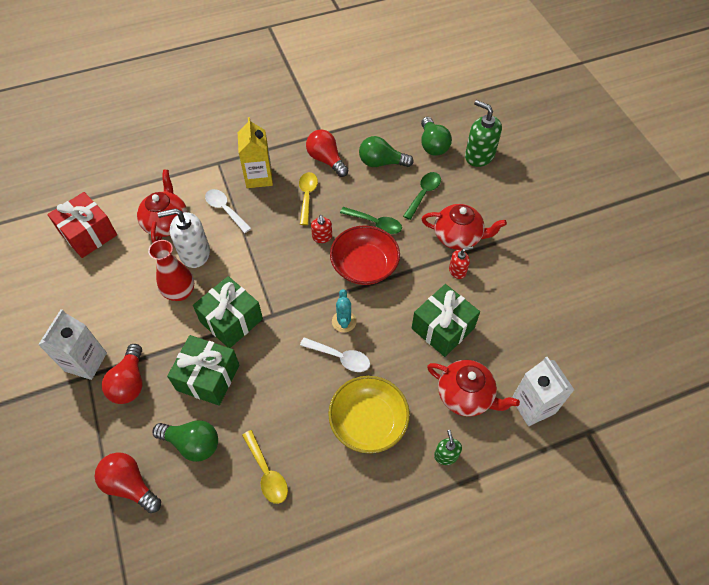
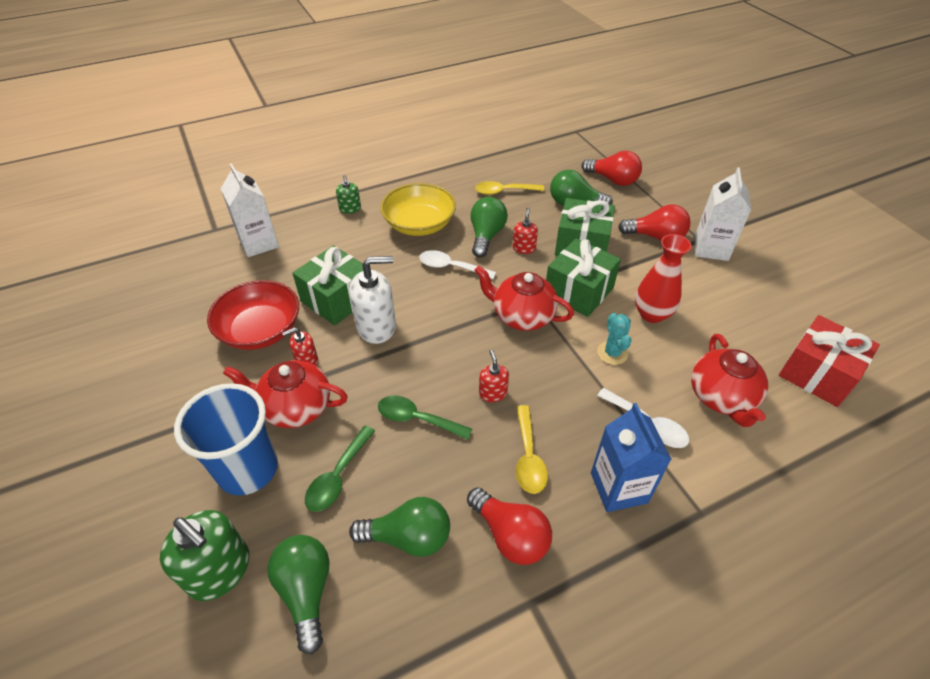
camera: 175 degrees right, 10 degrees down
red light bulb [102,344,142,404] -> red light bulb turned 105 degrees clockwise [618,204,691,240]
white soap dispenser [158,208,210,268] -> white soap dispenser moved to [349,256,396,344]
yellow carton [238,117,273,188] -> blue carton [591,403,672,512]
yellow spoon [242,430,288,504] -> yellow spoon turned 60 degrees counterclockwise [475,181,545,195]
red bowl [330,225,400,285] -> red bowl moved to [207,280,299,350]
turquoise cactus [332,289,356,332] -> turquoise cactus moved to [597,313,631,365]
red teapot [427,360,520,417] -> red teapot moved to [474,266,574,331]
none -> blue cup [174,383,278,495]
none -> green light bulb [471,197,508,257]
none -> red soap dispenser [513,207,538,254]

